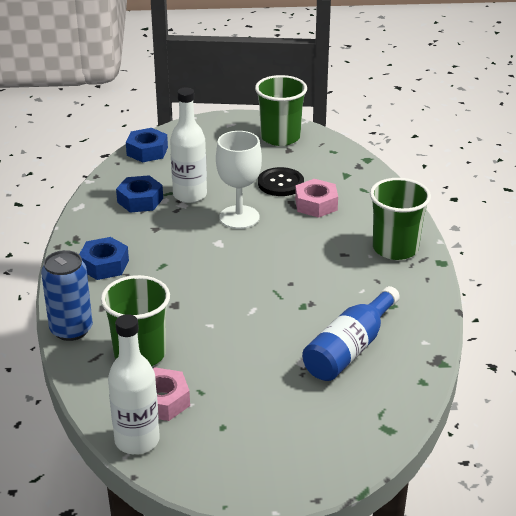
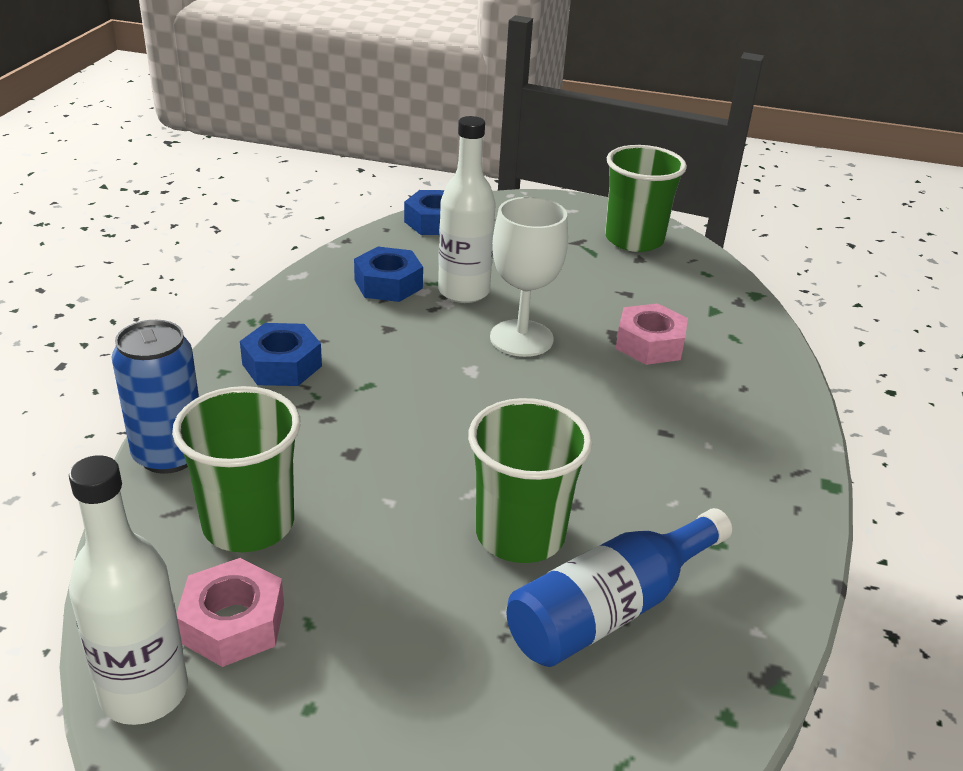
camera: 15 degrees right, 0 degrees up
black button [258,167,304,196] -> none
green cup [370,178,431,260] -> green cup moved to [468,398,592,563]

